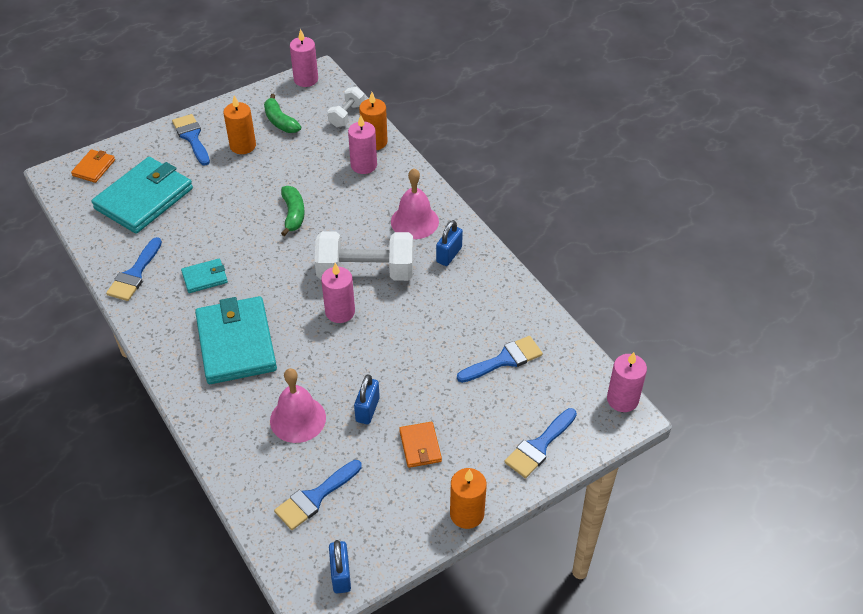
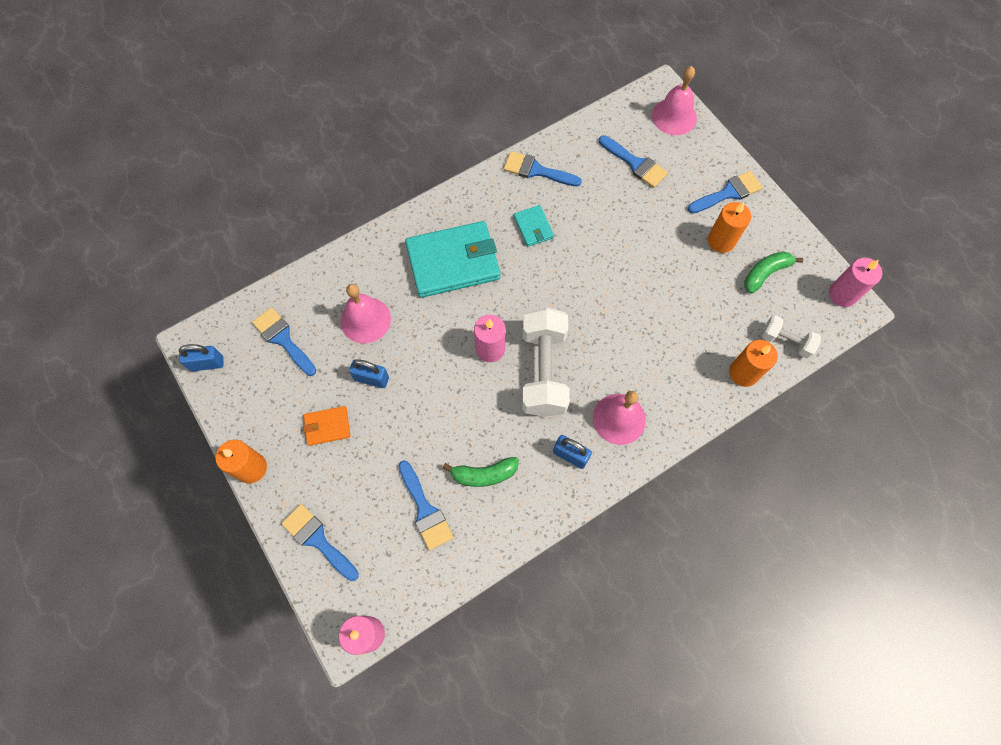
camera: 90 degrees right, 20 degrees up
orange wallet [71,149,115,183] -> pink bell [652,66,697,135]
turquoise wallet [92,157,193,234] -> blue brush [599,135,668,188]
green banana [281,186,305,236] -> green banana moved to [443,457,519,487]
pink candle [348,115,377,174] -> none

